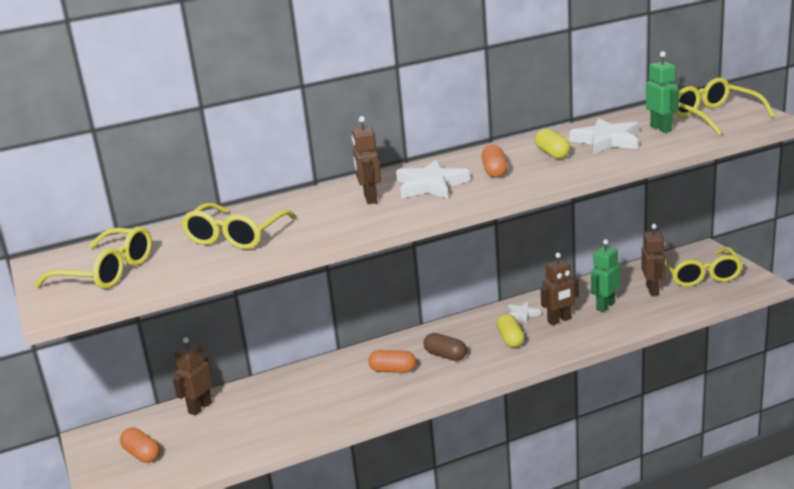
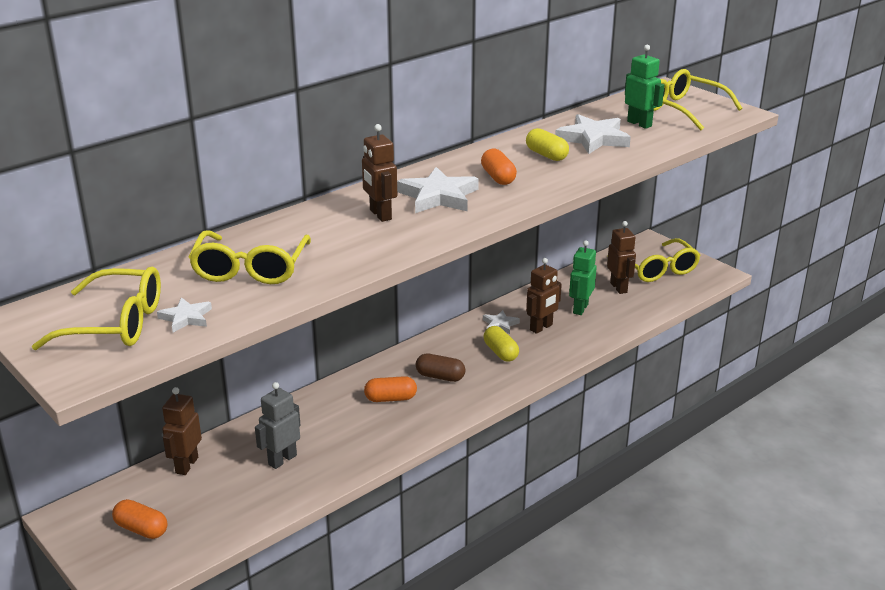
camera: 20 degrees left, 5 degrees up
none -> white star [157,297,212,333]
none -> grey robot [255,382,301,469]

